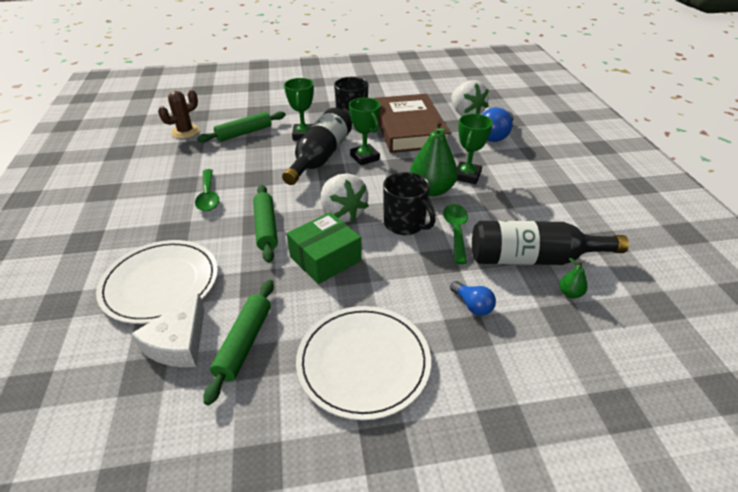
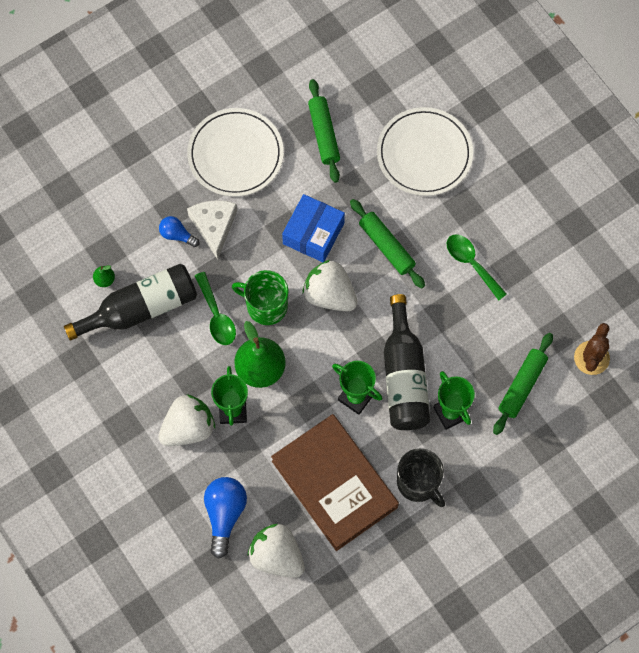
camera: 155 degrees right, 30 degrees up
white cheese [131,294,205,367] -> white cheese moved to [187,200,237,259]
green box [287,212,362,284] -> blue box [282,194,345,262]
black mug [383,172,436,235] -> green mug [232,270,288,325]
none -> white strawberry [158,394,215,446]

